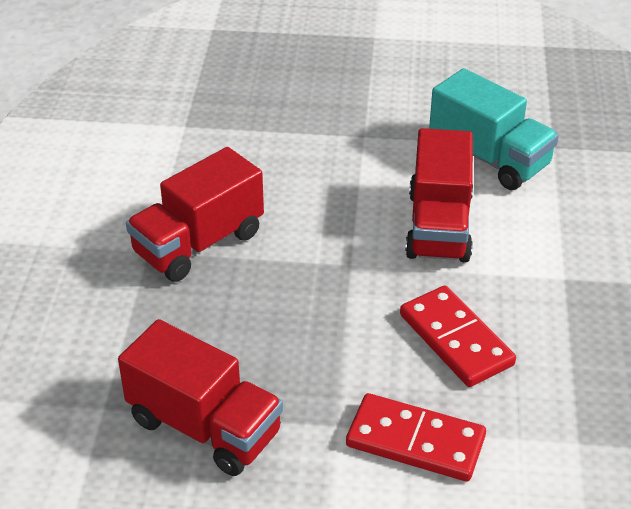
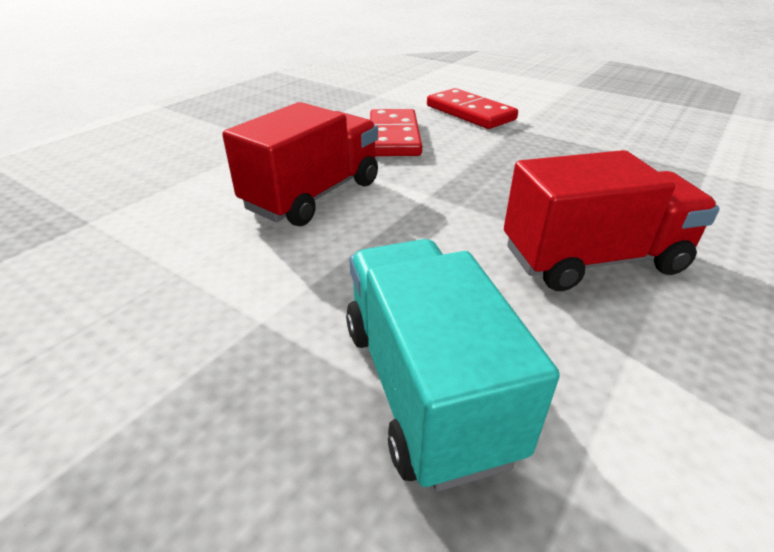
camera: 150 degrees left, 5 degrees down
red truck [118,319,283,476] -> none
turquoise truck [429,68,559,190] -> turquoise truck moved to [346,239,560,491]

